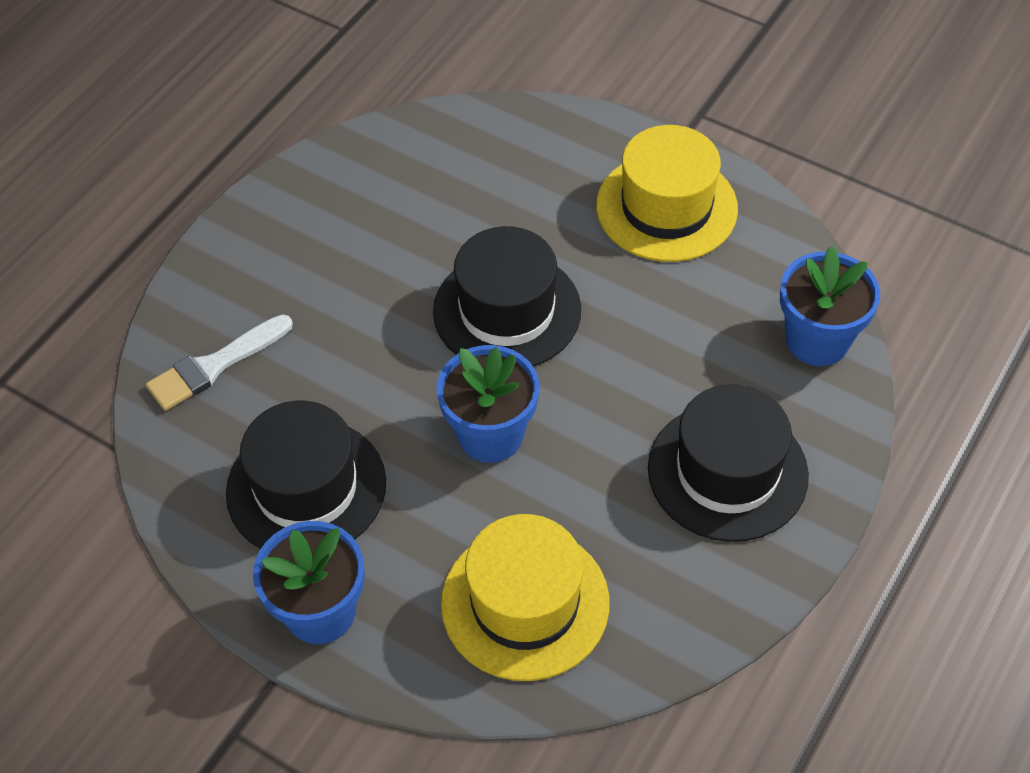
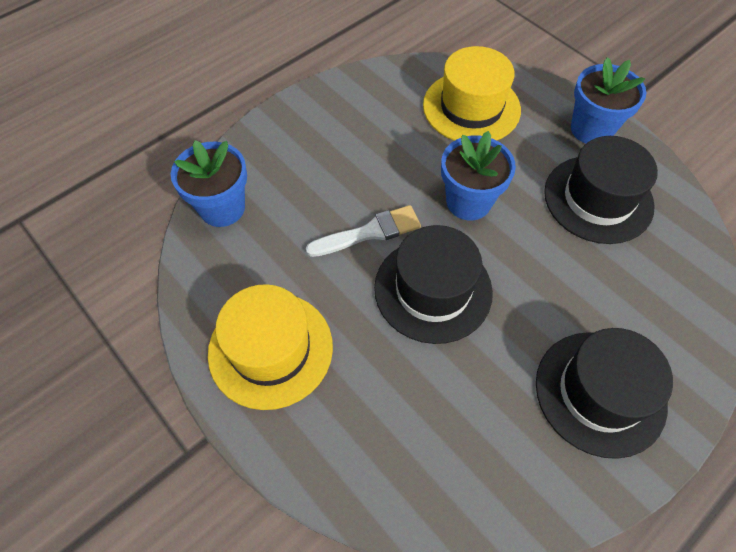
camera: 165 degrees left, 5 degrees up
white brush [146,314,293,411] -> white brush moved to [306,205,421,257]
black hat [648,384,809,542] -> black hat moved to [536,328,673,459]

